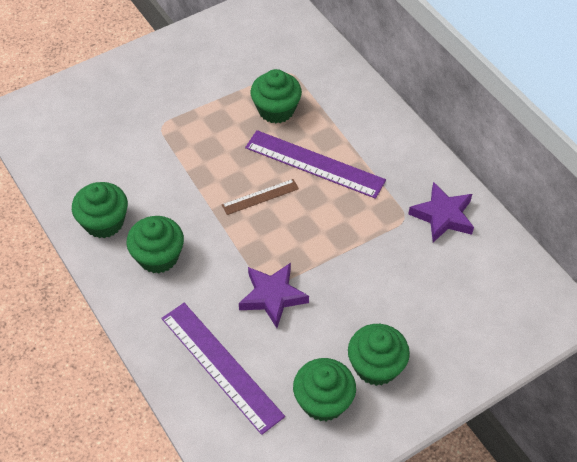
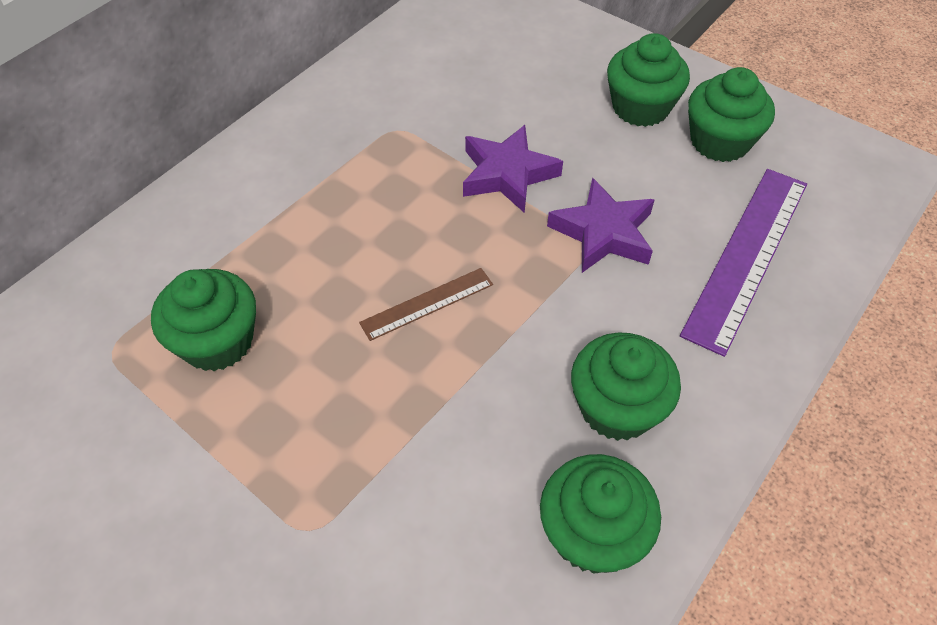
camera: 110 degrees left, 0 degrees up
brown ruler [222,179,299,215] -> brown ruler turned 75 degrees counterclockwise [359,268,493,341]
purple ruler [245,130,386,199] -> none
purple star [408,182,474,242] -> purple star moved to [463,125,563,213]

